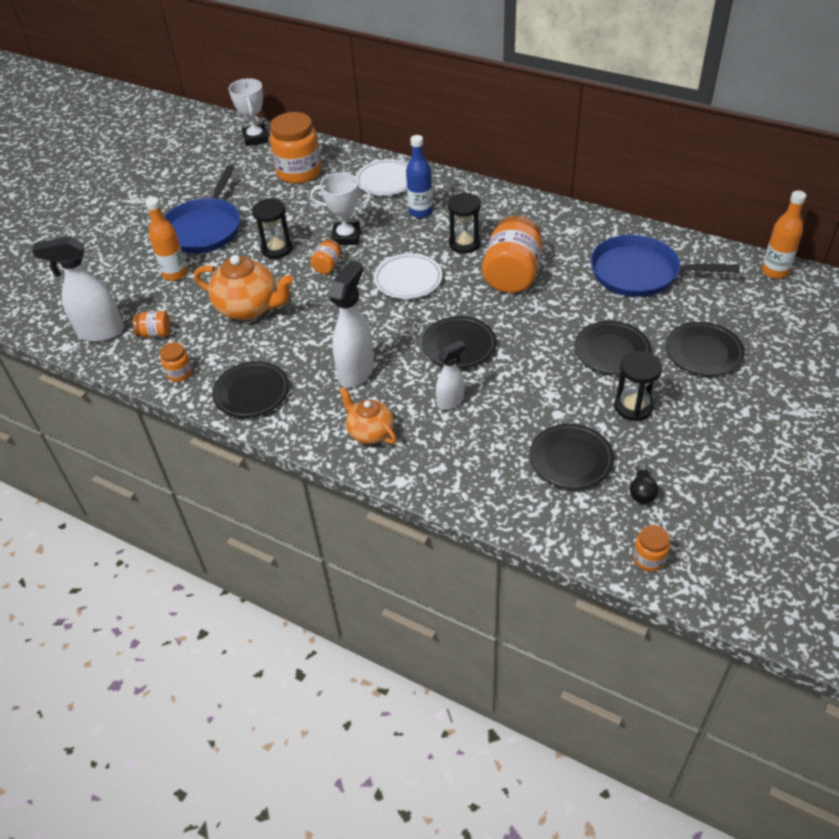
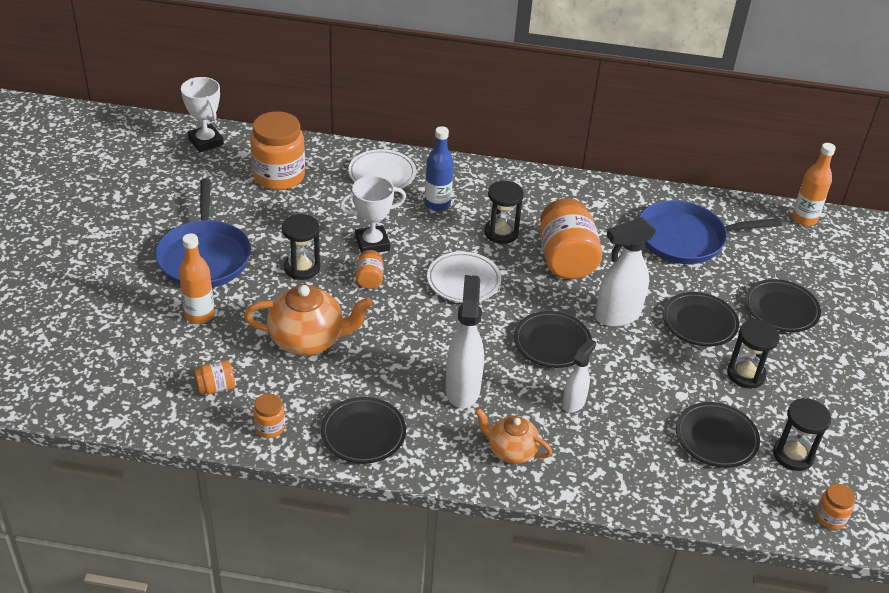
camera: 25 degrees left, 5 degrees down
white spray bottle [32,236,124,342] -> white spray bottle moved to [595,217,656,327]
black light bulb [630,463,658,504] -> black hourglass [773,398,831,471]

